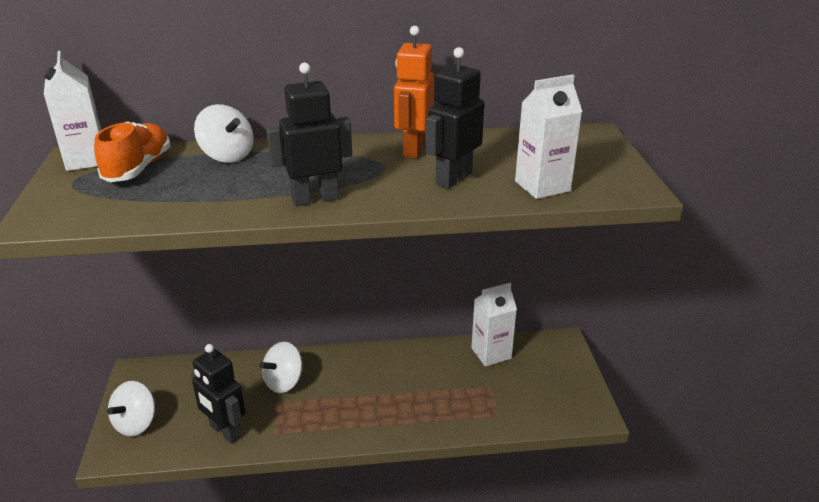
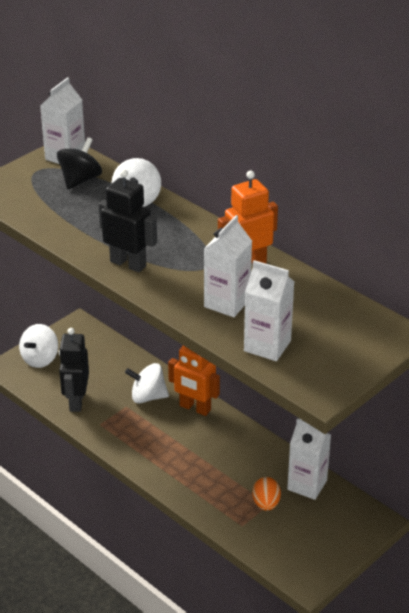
camera: 50 degrees right, 5 degrees up
orange shoe [94,121,170,182] -> black spinning top [57,137,102,189]
white spinning top [107,381,155,436] -> white spinning top turned 45 degrees counterclockwise [19,324,58,368]
black robot [426,47,485,189] -> white carton [204,215,252,317]
none -> orange robot [168,346,220,416]
none -> orange egg [252,477,281,511]

